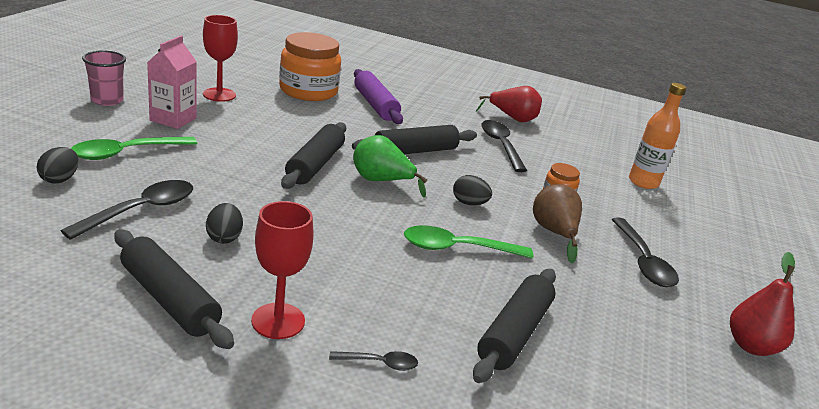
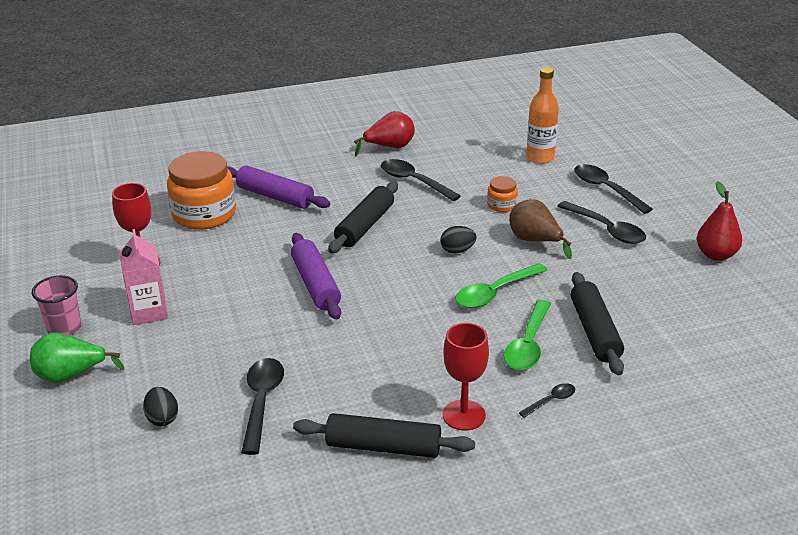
camera: 30 degrees left, 5 degrees up
green spoon [71,137,197,160] -> green spoon moved to [504,300,551,370]
black egg [206,203,243,244] -> none
black rolling pin [281,122,346,189] -> purple rolling pin [291,233,341,319]
green pear [353,135,427,198] -> green pear moved to [30,332,124,383]
none -> black spoon [574,164,653,214]

